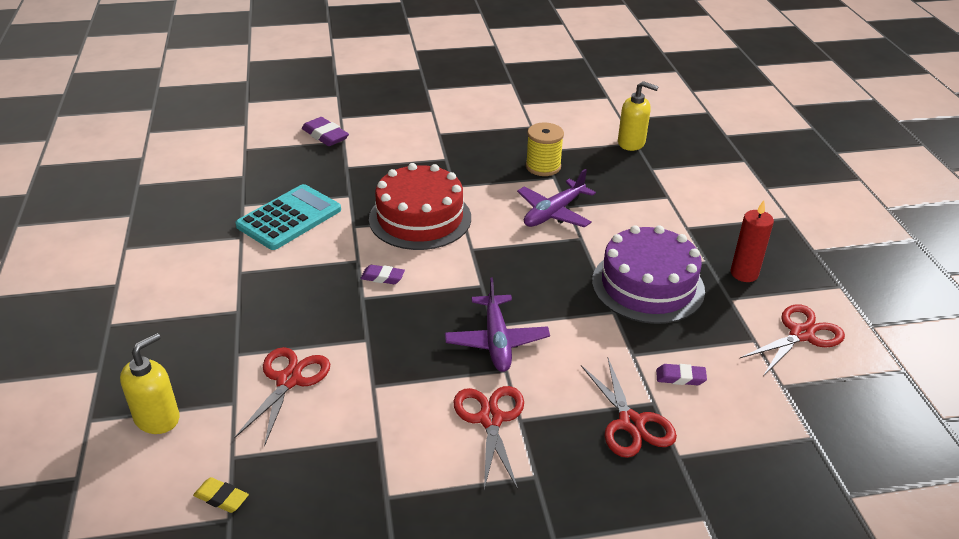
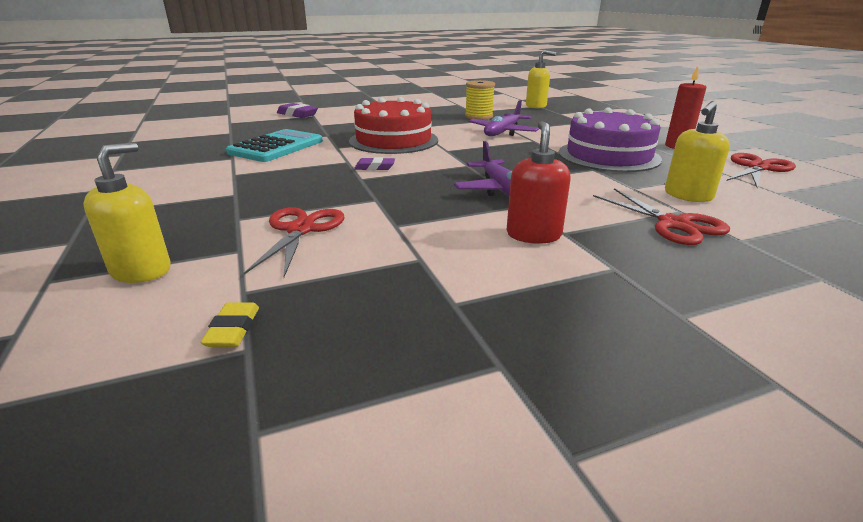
camera: 10 degrees left, 10 degrees down
yellow eraser [193,477,249,513] -> yellow eraser turned 75 degrees clockwise [200,302,259,347]
red scissors [453,386,524,490] -> red soap dispenser [506,121,571,244]
purple eraser [656,364,707,385] -> yellow soap dispenser [665,101,730,202]

